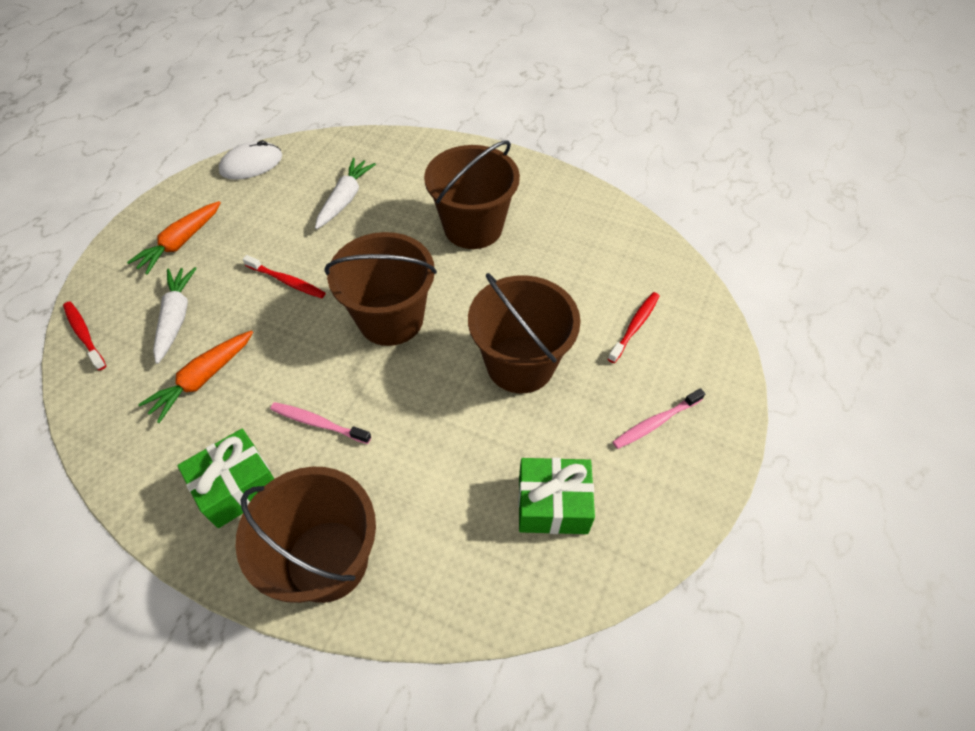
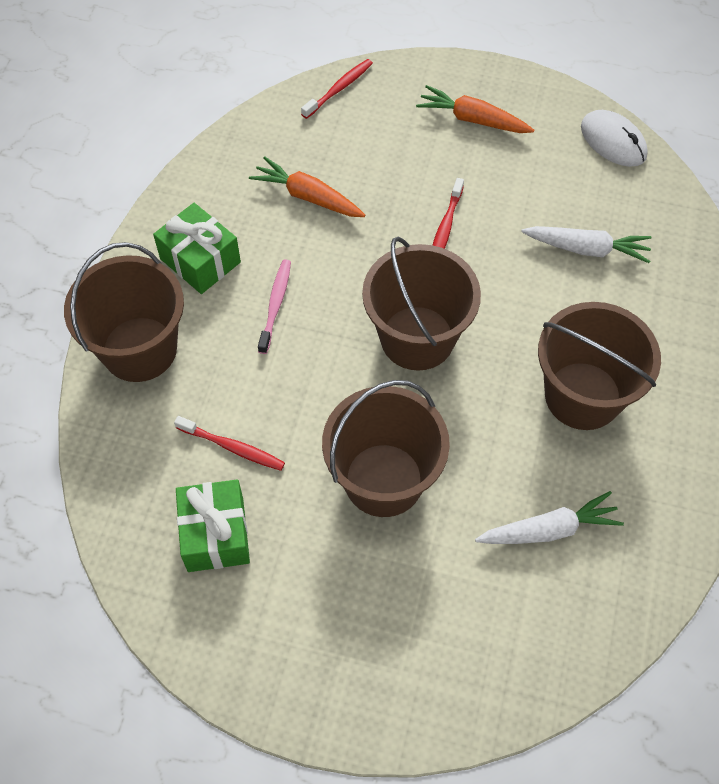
camera: 80 degrees right, 5 degrees up
white carrot [153,267,197,364] -> white carrot moved to [475,491,624,544]
red toothbrush [608,292,660,363] -> red toothbrush moved to [174,416,285,471]
pink toothbrush [613,388,705,449] -> none

